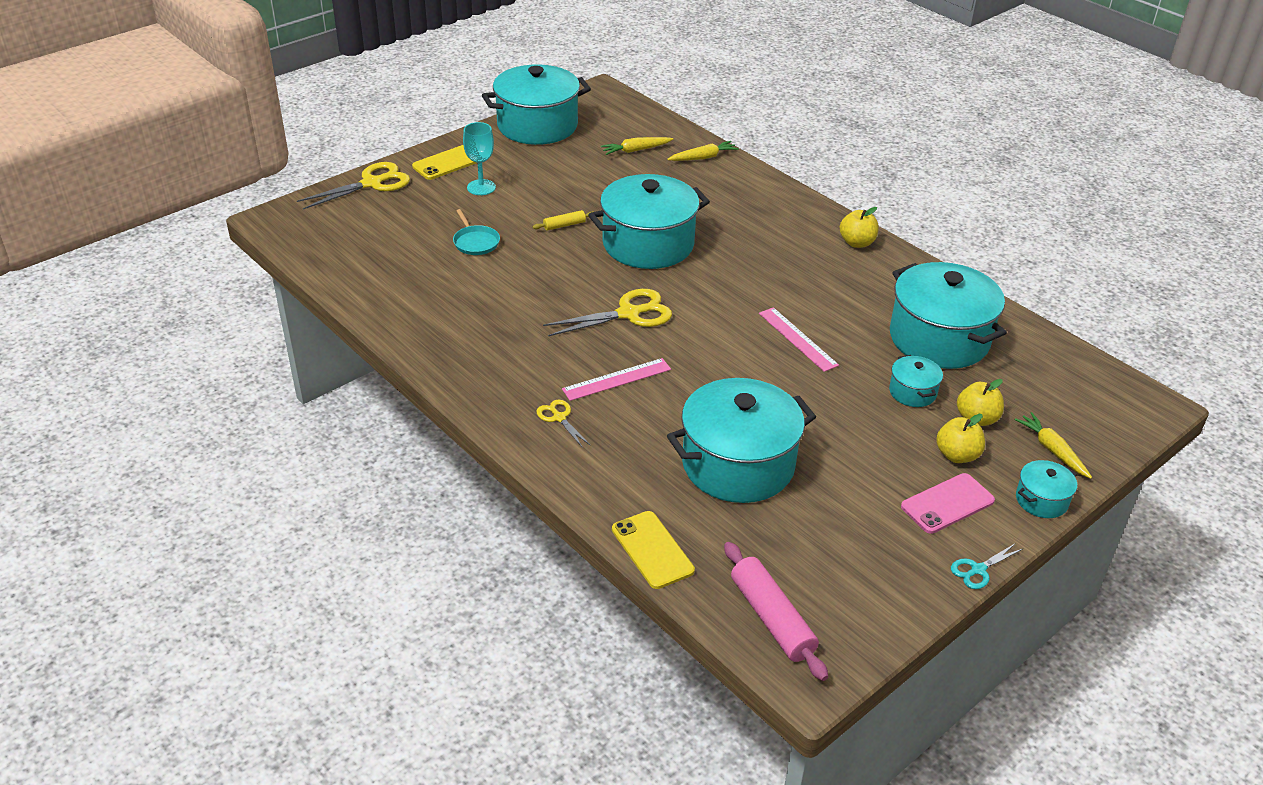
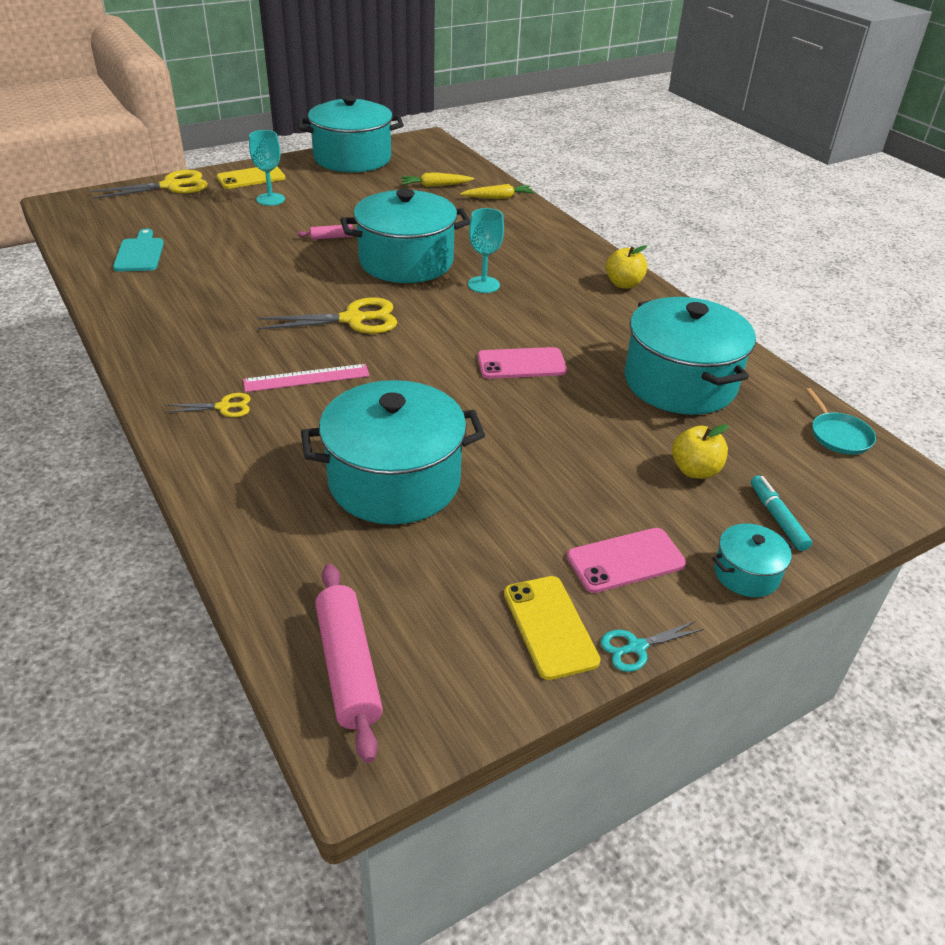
camera: 10 degrees right, 0 degrees up
turquoise pan [453,209,500,255] -> turquoise pan moved to [806,388,876,455]
yellow rolling pin [533,210,593,231] -> pink rolling pin [297,224,357,240]
yellow scissors [536,400,591,448] -> yellow scissors turned 105 degrees clockwise [165,393,251,417]
yellow phone [612,511,695,589] -> yellow phone moved to [504,576,601,680]
pink ruler [759,307,839,372] -> pink phone [477,347,567,379]
turquoise pot [889,355,943,407] -> none
yellow apple [936,414,985,463] -> none
yellow carrot [1015,412,1092,479] -> turquoise marker [751,475,812,551]
none -> turquoise cutting board [113,229,164,271]
none -> turquoise goblet [468,208,504,293]

